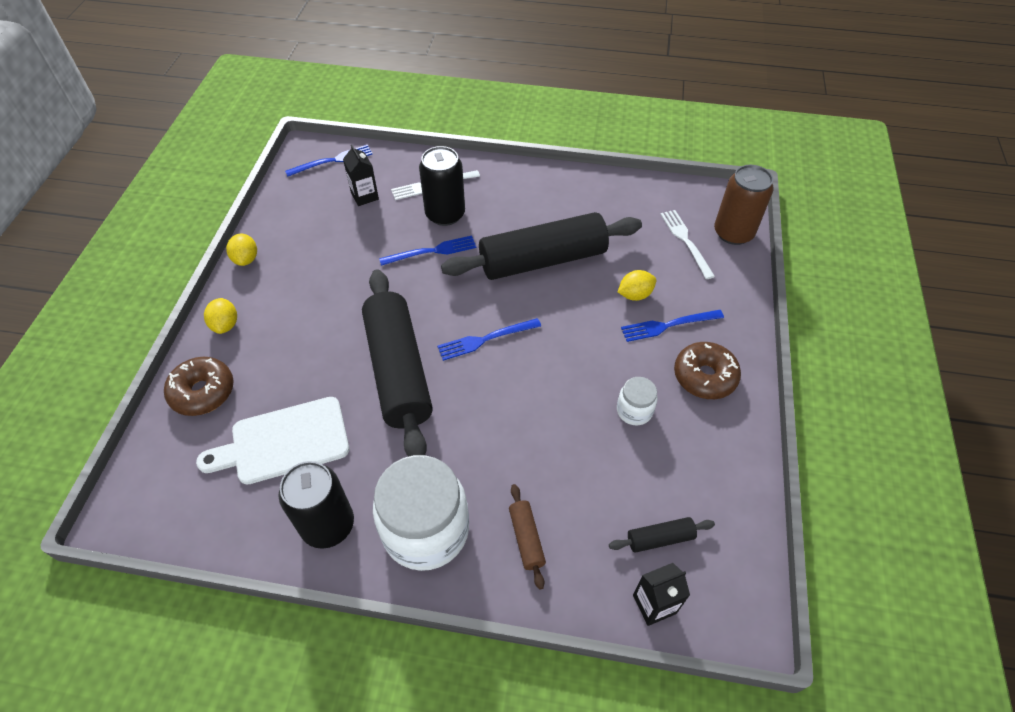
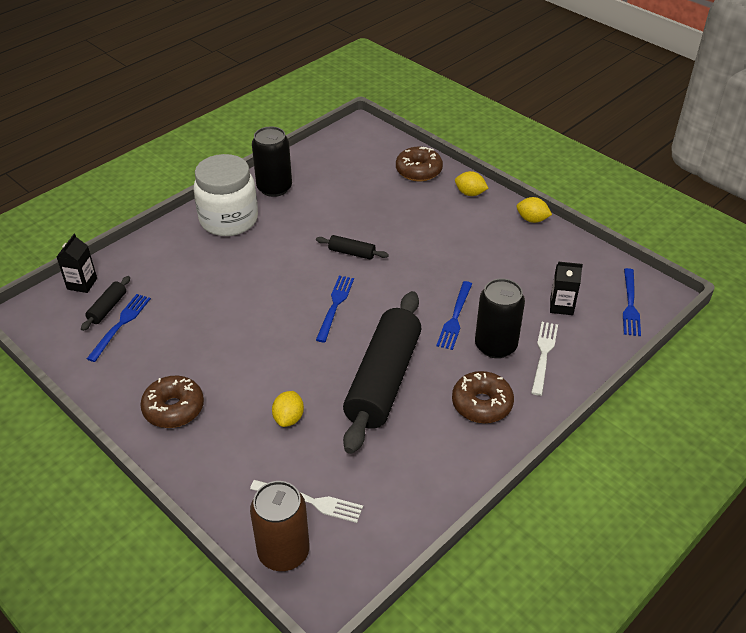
camera: 125 degrees right, 10 degrees down
white cutting board [196,397,349,485] -> none
black rolling pin [362,269,433,457] -> black rolling pin [316,235,389,260], size x0.41
brown rolling pin [509,484,546,590] -> none
white jar [617,377,657,425] -> none
blue fork [621,310,724,342] -> blue fork moved to [87,294,151,362]
none -> brown donut [452,371,514,423]

